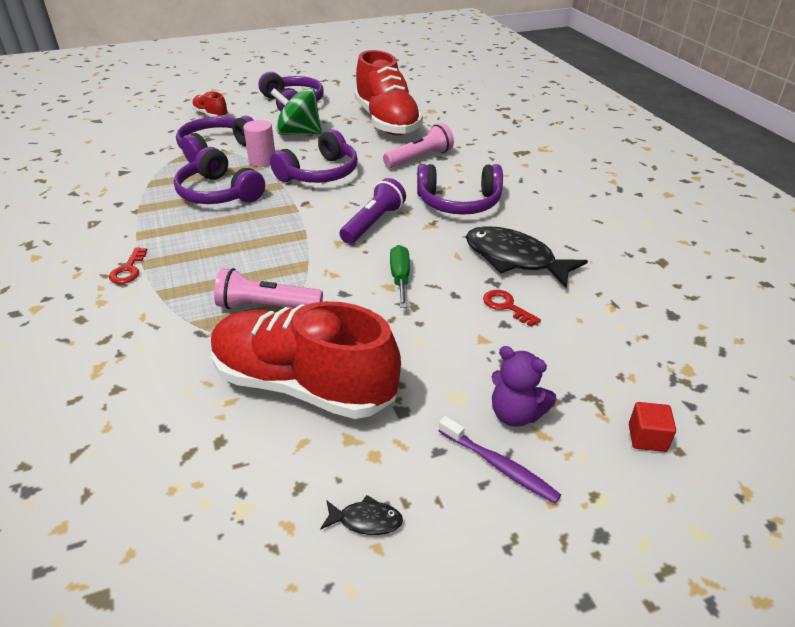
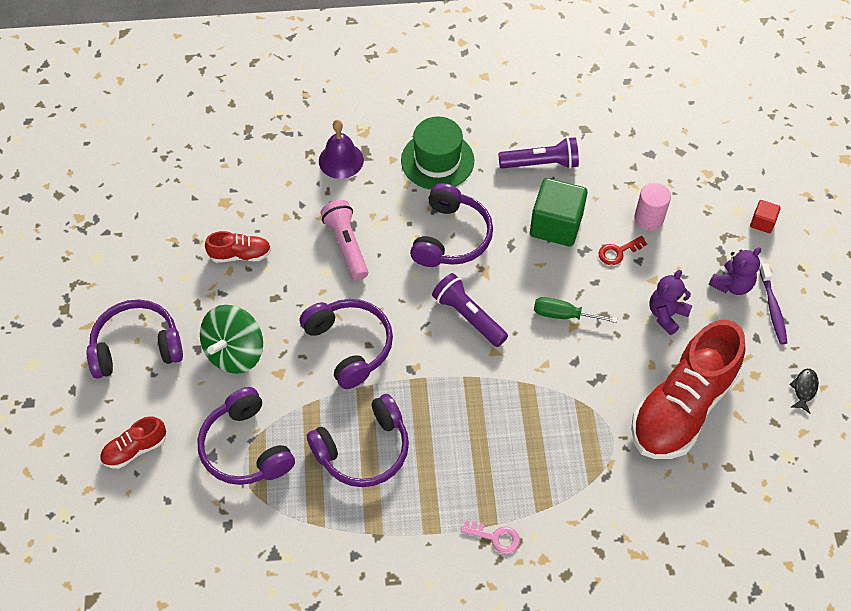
camera: 75 degrees left, 20 degrees up
red key [109,248,147,284] -> pink key [461,520,520,554]
pink flashlight [214,268,323,309] -> none
pink cylinder [243,120,275,167] -> pink cylinder moved to [634,183,671,230]
red shoe [355,50,423,135] -> red shoe [205,231,271,263], size x0.45
purple toothbrush [439,416,561,503] -> purple toothbrush turned 120 degrees clockwise [759,264,788,344]
black fish [466,226,588,288] -> green cube [530,178,588,247]
none -> purple bell [319,120,364,179]
none -> green hat [401,116,474,190]
none -> purple flashlight [498,137,579,169]
none -> purple teddy bear [649,270,692,335]

